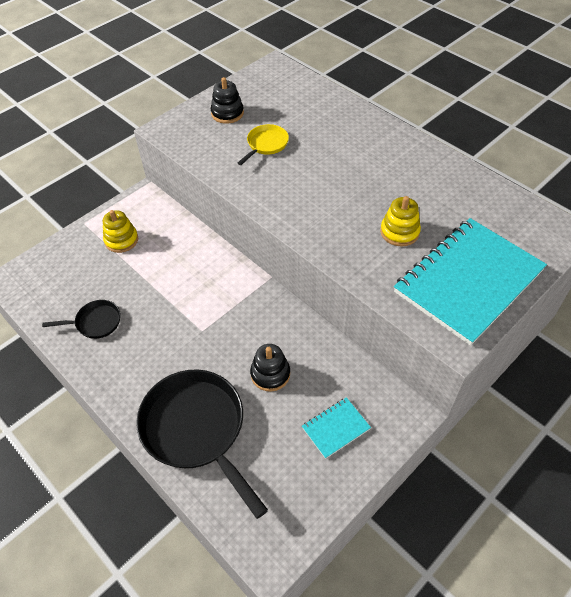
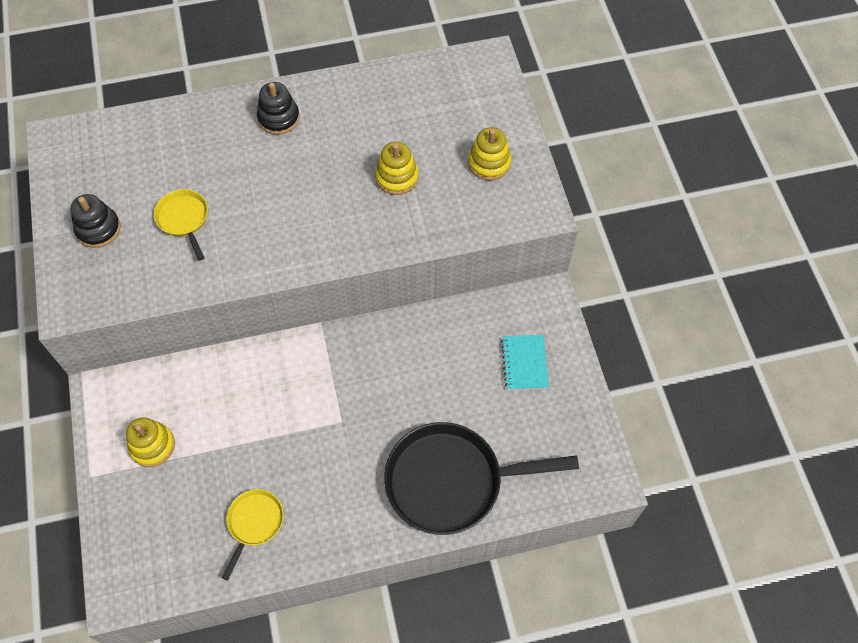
camera: 60 degrees left, 10 degrees up
black pan [42,300,121,339] -> yellow pan [222,489,284,581]
black stacking toy [250,344,290,392] -> black stacking toy moved to [257,82,300,135]
turquoise notebook [394,218,547,346] -> yellow stacking toy [468,127,511,181]

